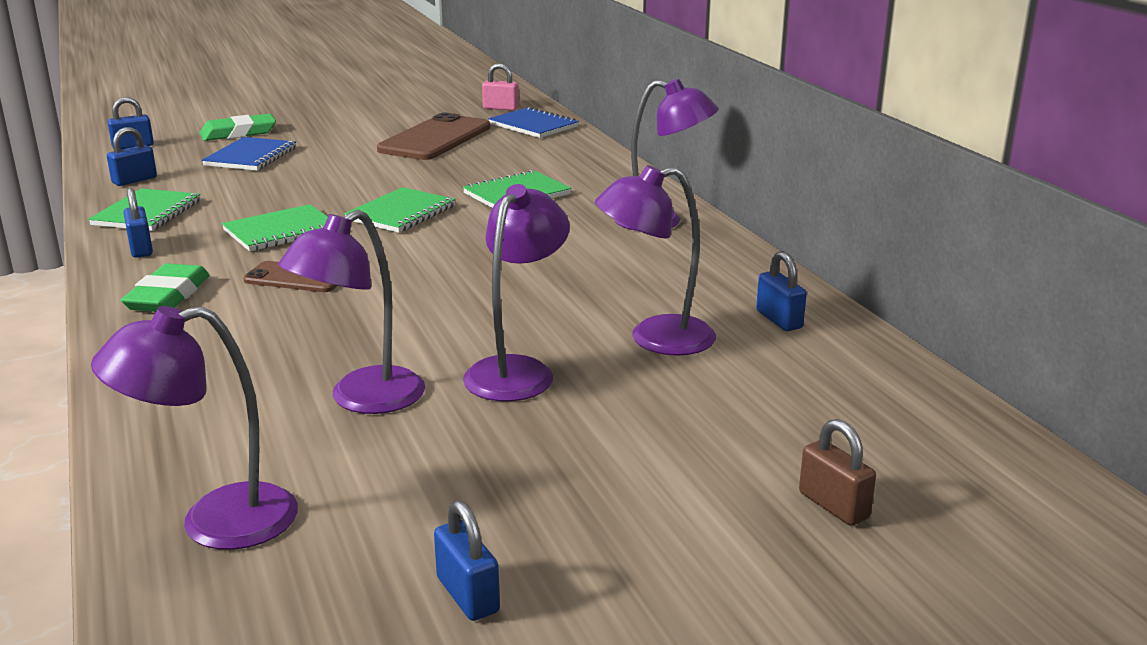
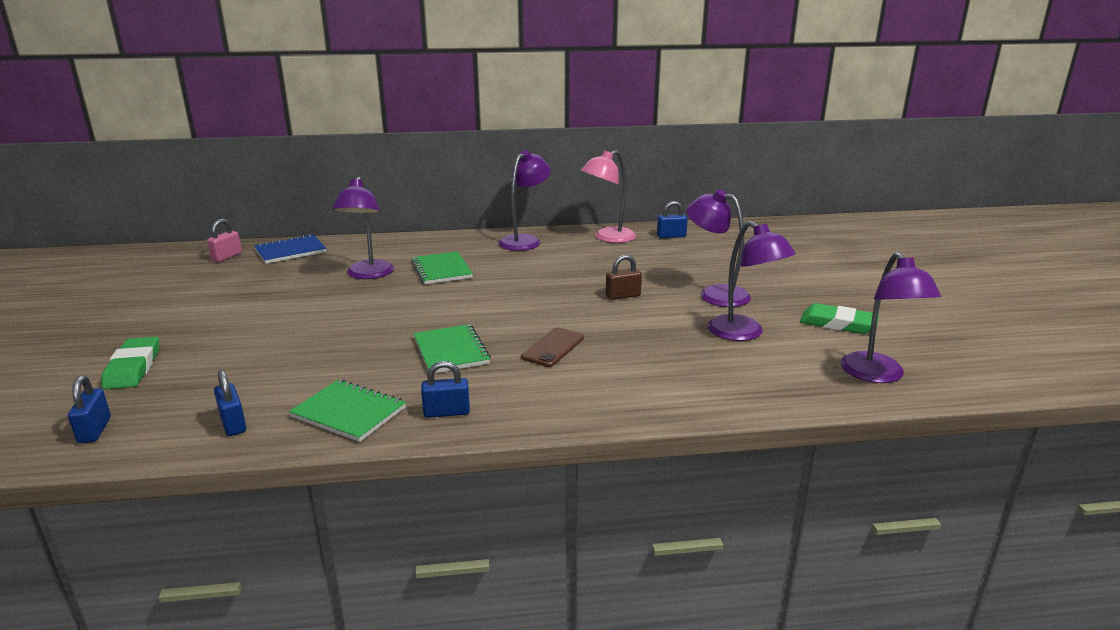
camera: 75 degrees left, 0 degrees up
green eraser [121,263,210,312] -> green eraser moved to [800,303,879,334]
blue notebook [202,137,296,170] -> none
green notebook [344,187,456,233] -> none
brown phone [377,112,491,160] -> none
blue padlock [434,500,500,621] -> none
purple lamp [595,165,716,356] -> purple lamp moved to [332,176,394,279]
brown padlock [799,419,876,526] -> brown padlock moved to [606,255,642,300]
none -> pink lamp [581,150,636,243]

